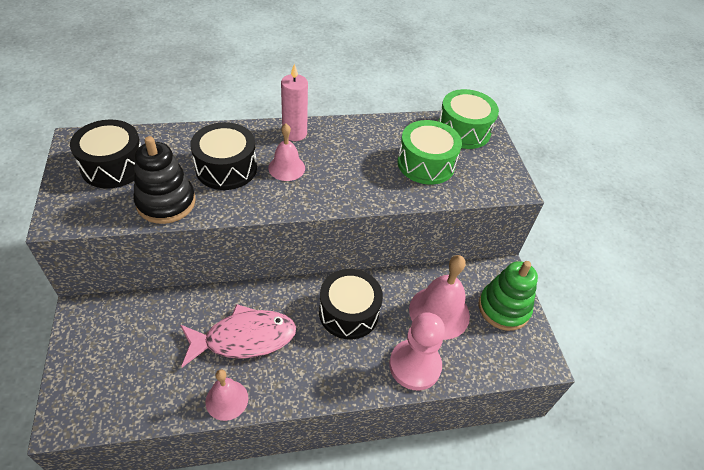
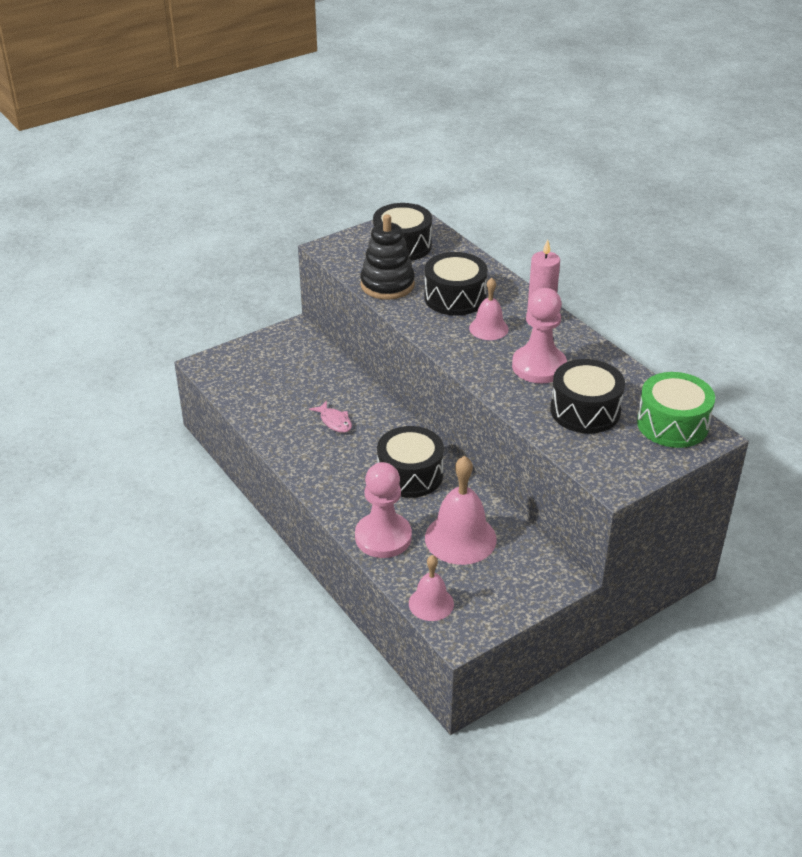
camera: 70 degrees right, 10 degrees down
pink fish [180,304,296,367] -> pink fish [309,401,352,433], size x0.48
pink bell [205,369,248,421] -> pink bell moved to [409,555,454,621]
green drum [397,120,462,185] -> black drum [550,359,625,434]
green stacking toy [479,261,538,331] -> none
none -> pink pawn [512,288,567,383]

